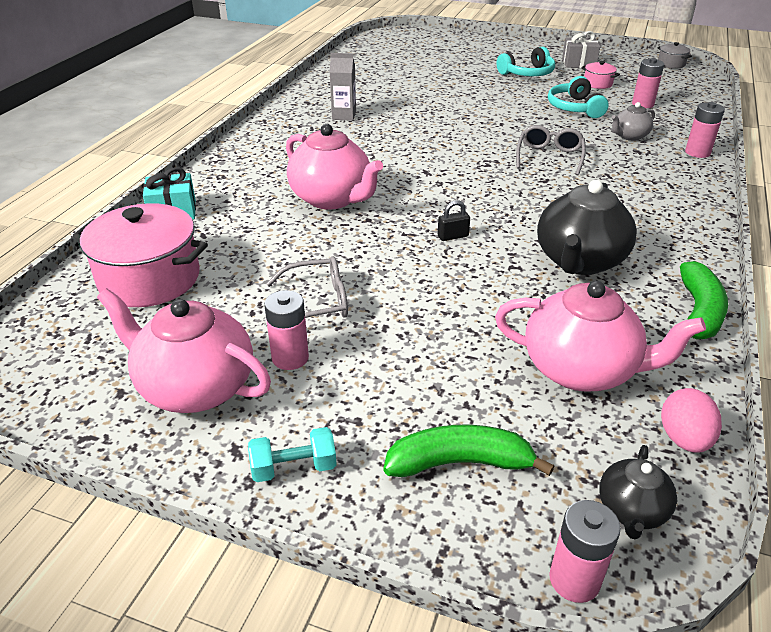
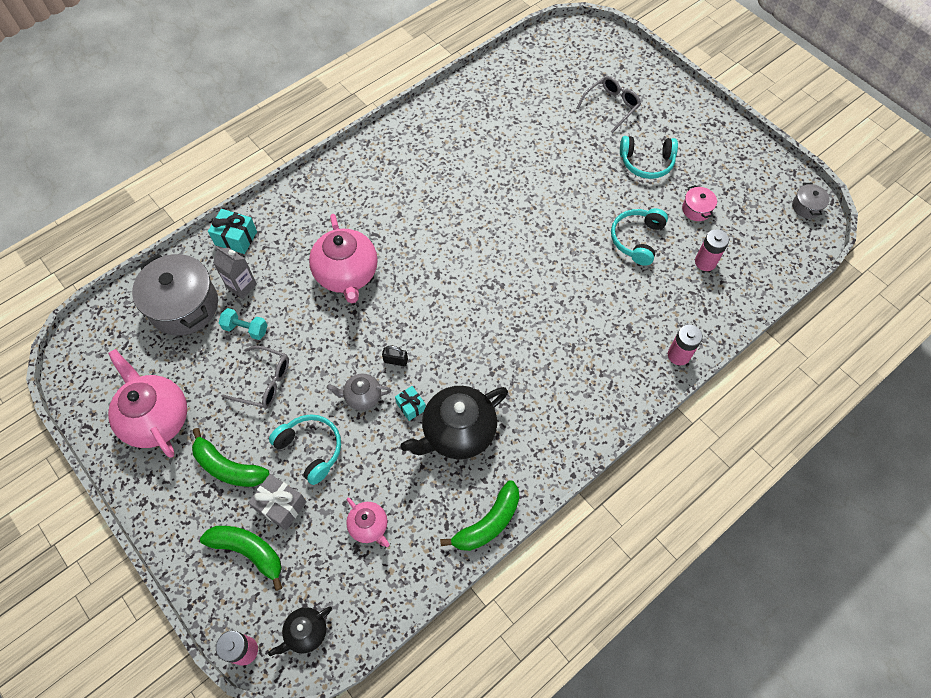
camera: 30 degrees right, 25 degrees up
pink pot [73,203,208,307] -> grey pot [132,254,218,336]
turquoise dumbbell [248,427,337,482] -> turquoise dumbbell moved to [219,308,267,340]
pink battery [264,290,309,370] -> none
grey carton [330,53,356,121] -> grey carton moved to [213,247,257,299]
pink teapot [495,281,706,391] -> pink teapot [346,498,389,547], size x0.52
grey glasses [516,125,586,176] -> grey glasses moved to [577,76,641,133]
grey gift [562,31,600,68] -> grey gift moved to [248,474,307,530]
grey teapot [611,102,655,141] -> grey teapot moved to [327,374,391,410]
pink egg [661,388,722,453] -> none
none -> green banana [192,428,270,487]
none -> turquoise headphones [269,414,341,485]
none -> turquoise gift [395,386,426,421]

